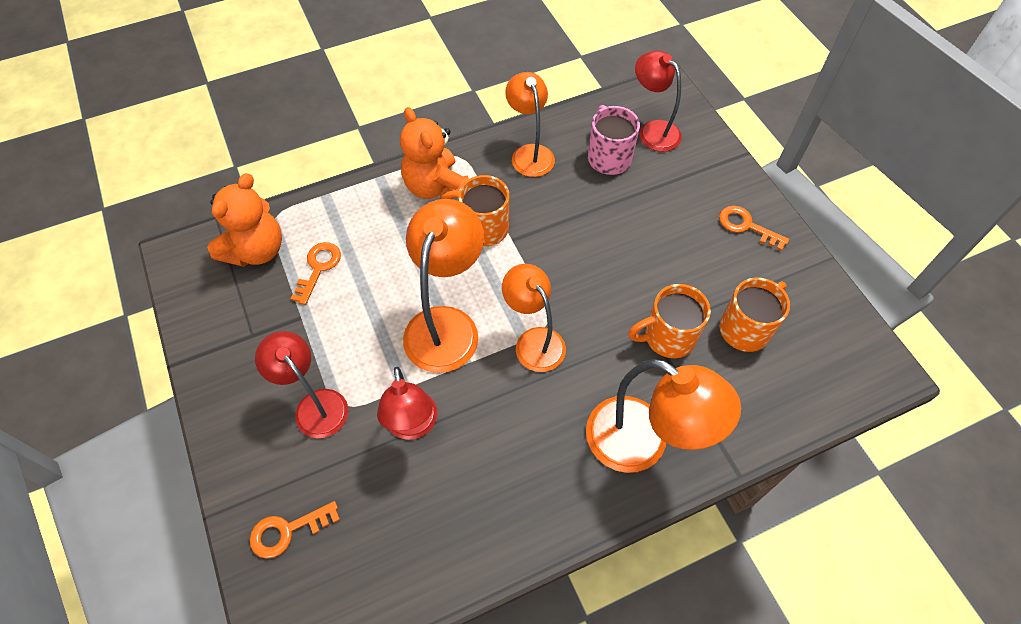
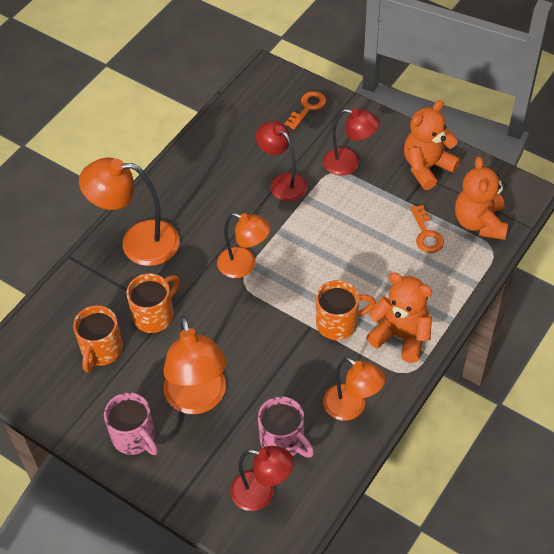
camera: 150 degrees right, 5 degrees down
orange lamp [403,199,484,373] -> orange lamp moved to [163,316,227,414]
orange key [719,206,789,251] -> pink mug [104,392,158,455]
none -> orange teddy bear [404,100,461,190]

